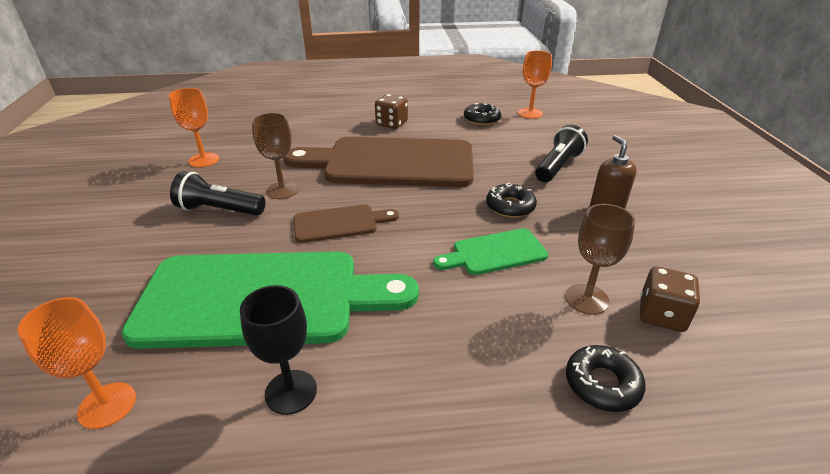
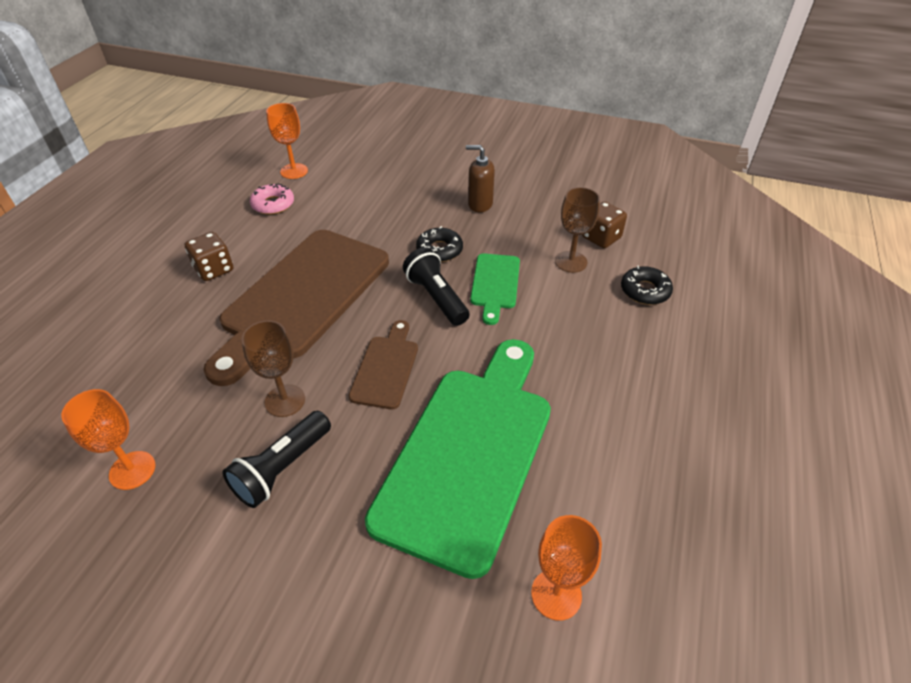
camera: 65 degrees left, 10 degrees up
black goblet [240,285,317,415] -> none
black donut [464,102,501,125] -> pink donut [250,183,294,215]
black flashlight [535,125,588,182] -> black flashlight moved to [403,247,470,326]

